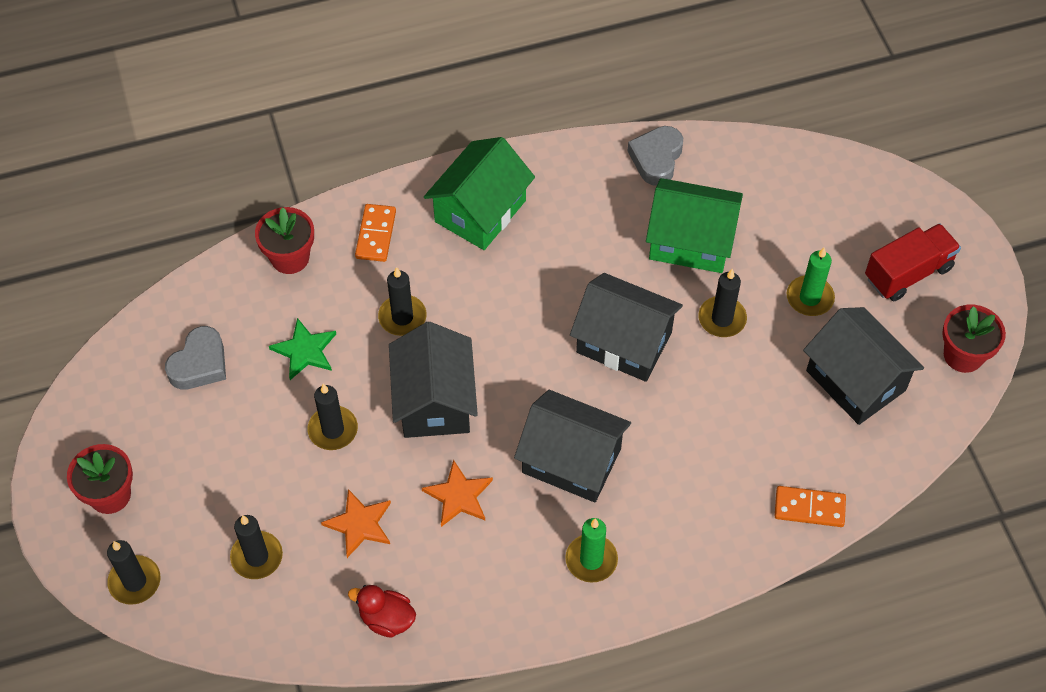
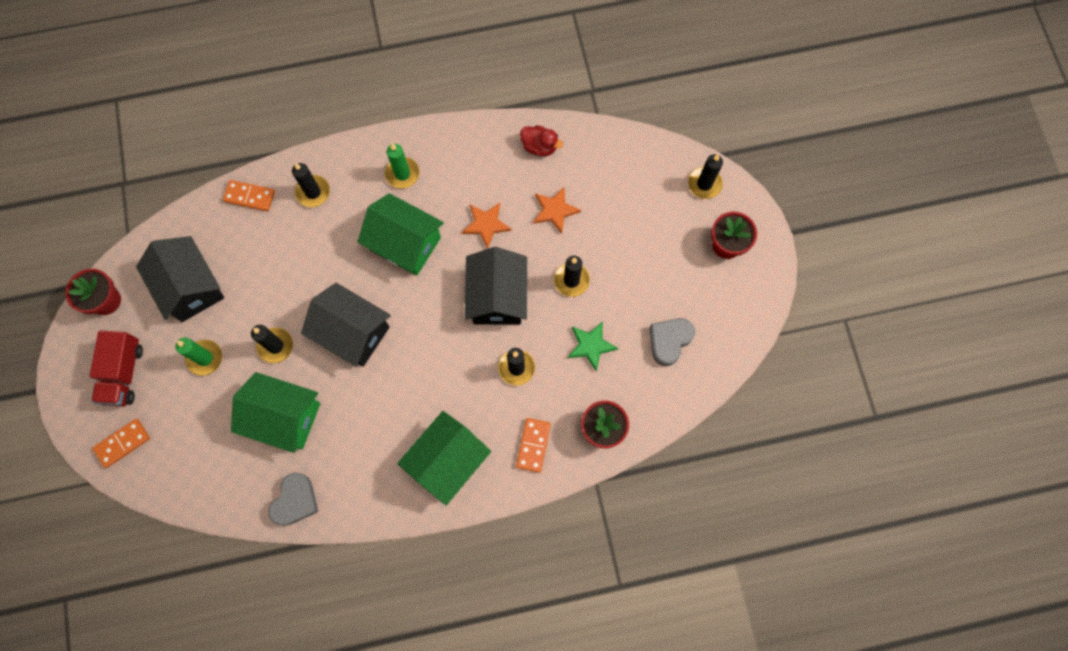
camera: 175 degrees left, 15 degrees up
black candle [230,515,283,579] -> black candle moved to [292,163,330,207]
black house [514,390,631,502] -> green house [357,193,444,275]
red truck [865,223,961,301] -> red truck turned 60 degrees counterclockwise [90,330,143,406]
none -> orange domino [93,419,150,468]

